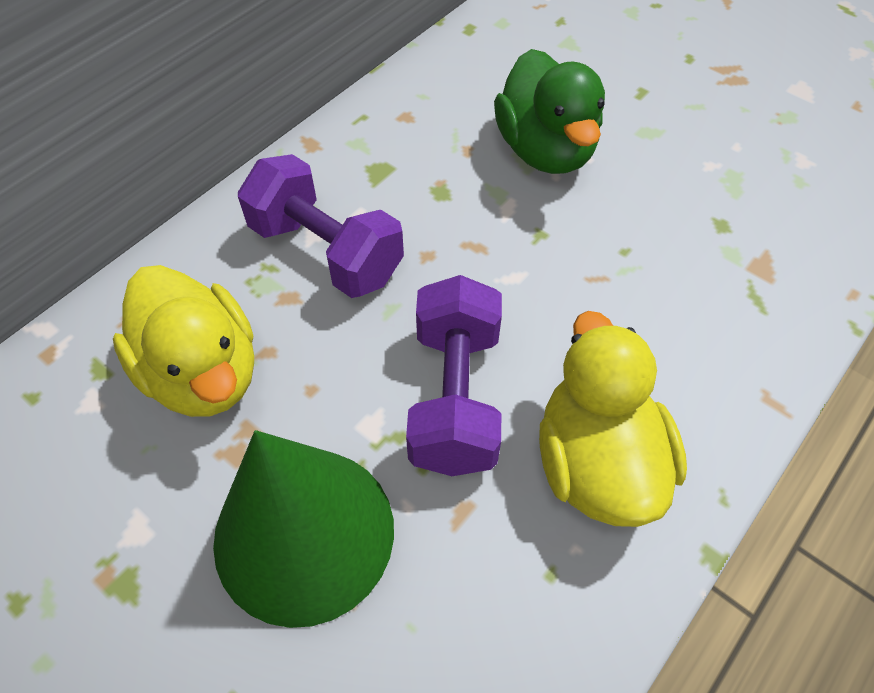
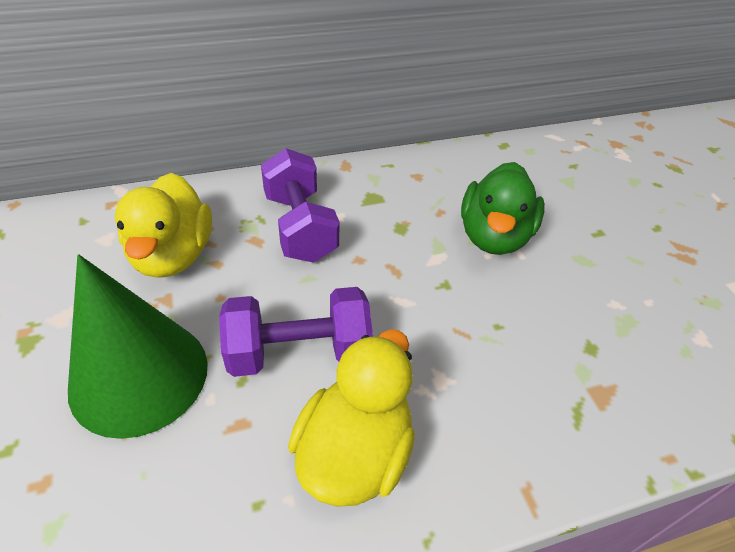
camera: 30 degrees right, 10 degrees down
purple dumbbell [406,275,502,476] -> purple dumbbell turned 45 degrees clockwise [219,287,373,377]

